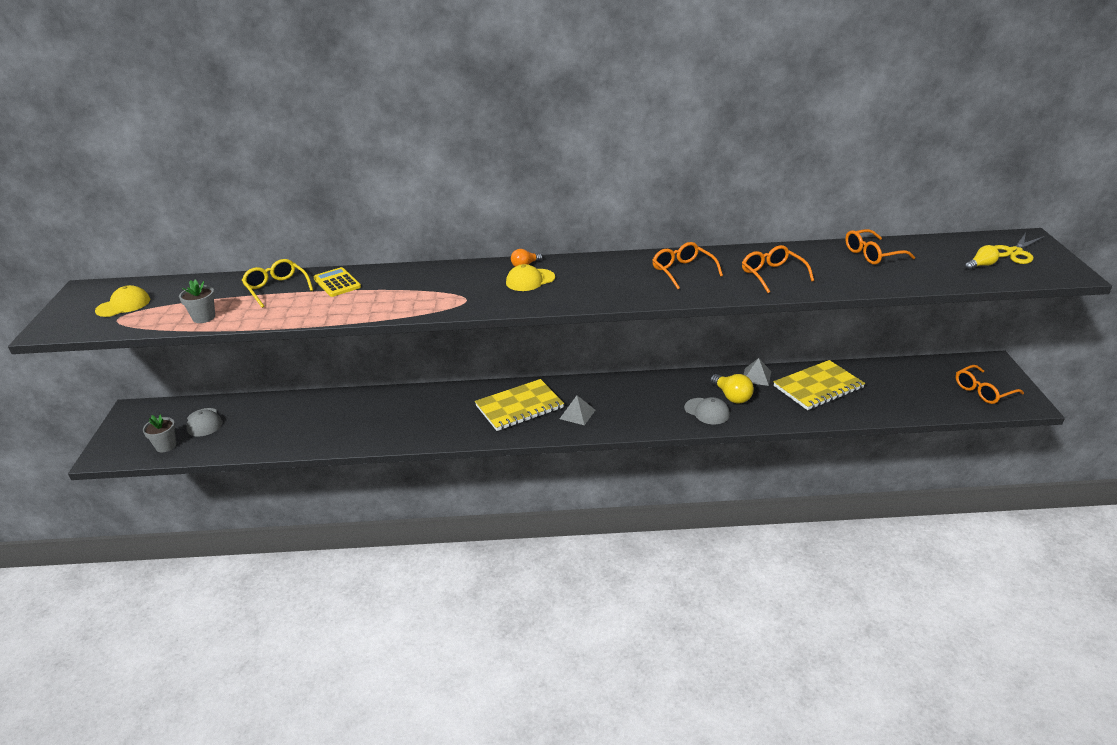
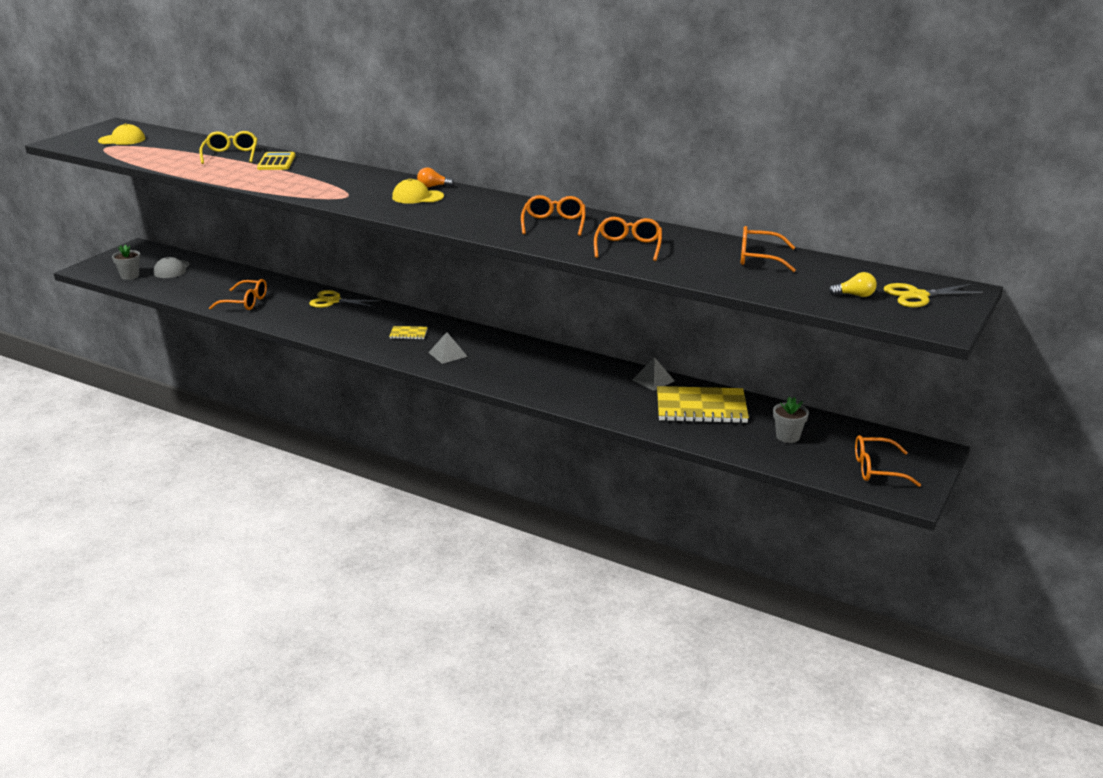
camera: 30 degrees right, 5 degrees down
grey flower pot [179,280,215,323] -> grey flower pot moved to [773,396,809,443]
yellow notebook [475,379,564,431] -> yellow notebook [389,326,428,340], size x0.45
grey cap [684,397,730,424] -> none
yellow light bulb [710,374,754,403] -> none
none -> orange glasses [209,279,267,310]
none -> yellow scissors [309,290,381,308]

